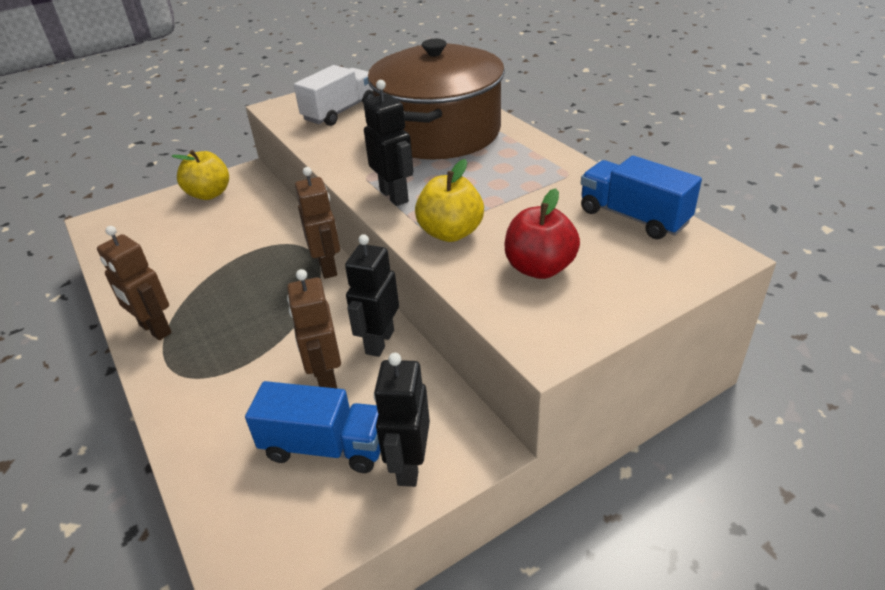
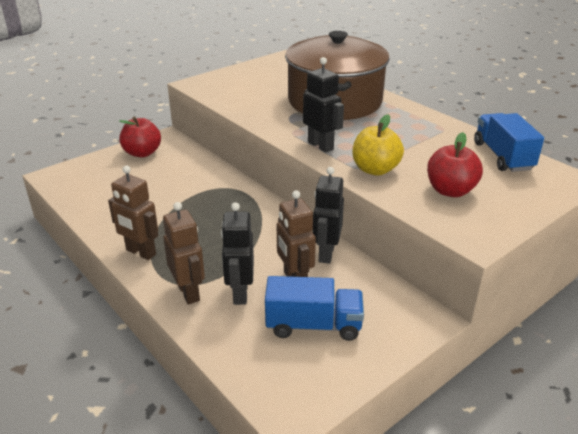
camera: 10 degrees left, 5 degrees down
yellow apple [172,150,229,200] -> red apple [119,116,161,157]
white truck [294,65,373,126] -> none
brown robot [295,167,340,279] -> brown robot moved to [163,202,205,305]
black robot [374,353,430,487] -> black robot moved to [221,202,254,305]
blue truck [581,156,702,239] -> blue truck turned 45 degrees clockwise [474,113,544,172]

